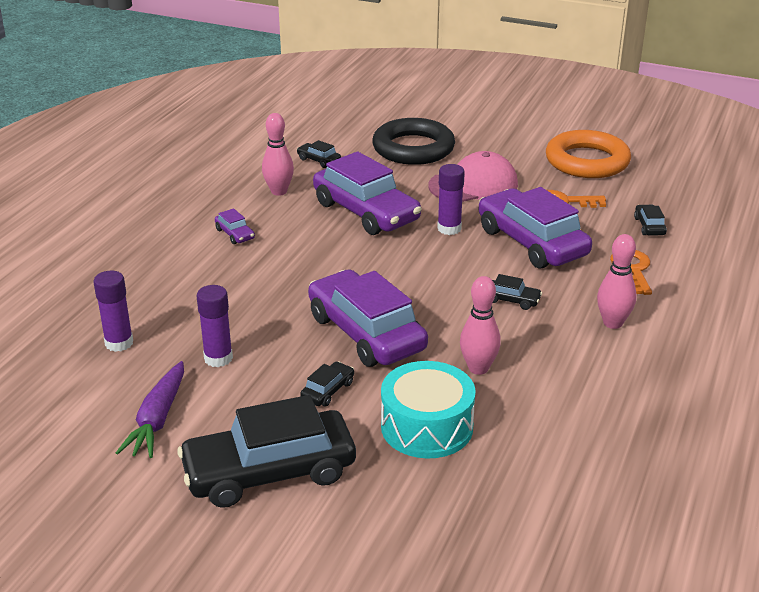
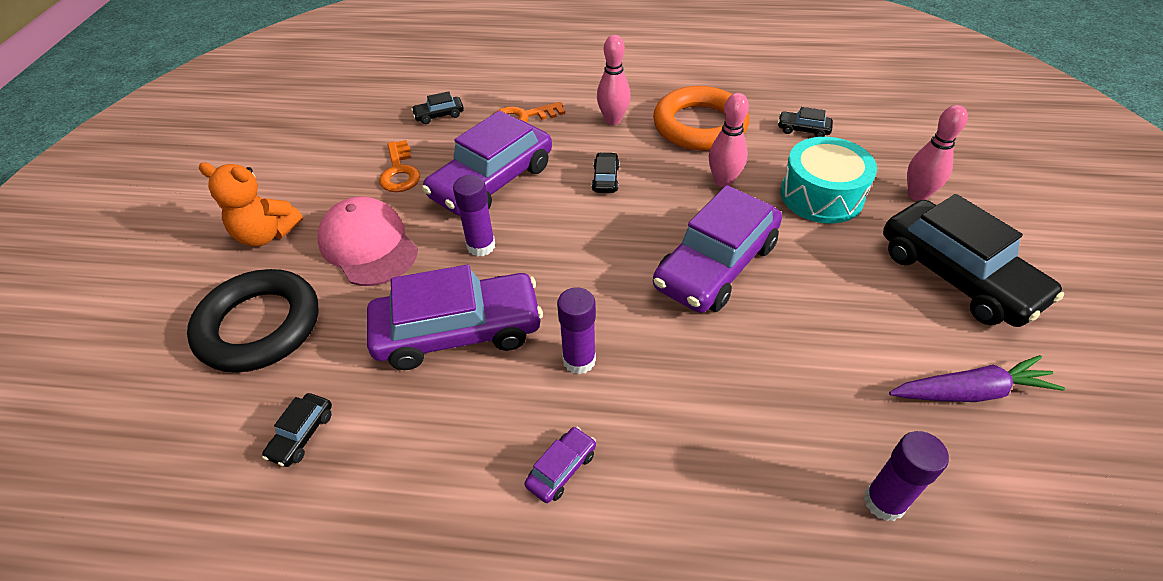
camera: 105 degrees left, 15 degrees up
purple glue stick [197,285,233,367] -> purple glue stick moved to [557,287,596,374]
pink bowling pin [262,113,294,196] -> pink bowling pin moved to [907,105,968,201]
black car [300,362,354,407] -> black car moved to [778,107,833,137]
purple car [313,151,422,235] -> purple car turned 45 degrees clockwise [367,265,543,370]
orange ring [546,130,631,178] -> orange ring moved to [653,86,749,151]
none -> orange teddy bear [199,163,303,247]

